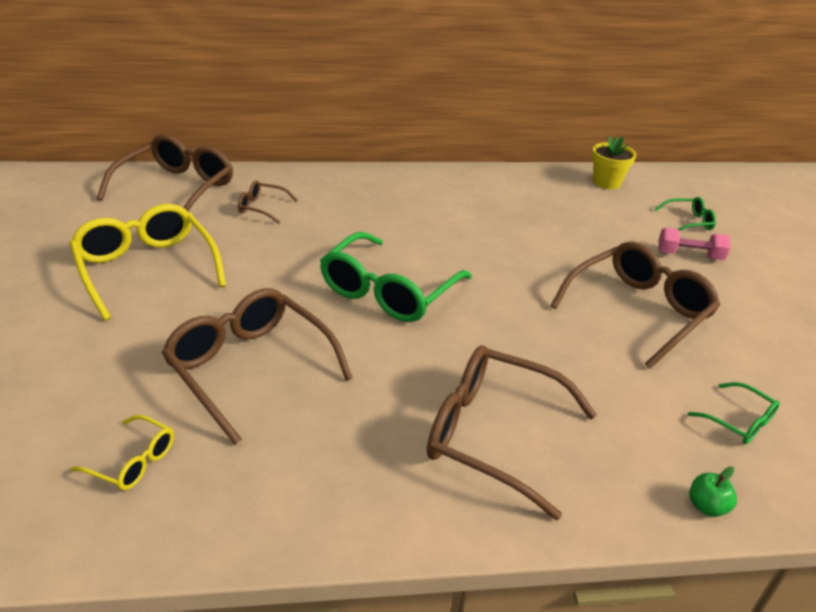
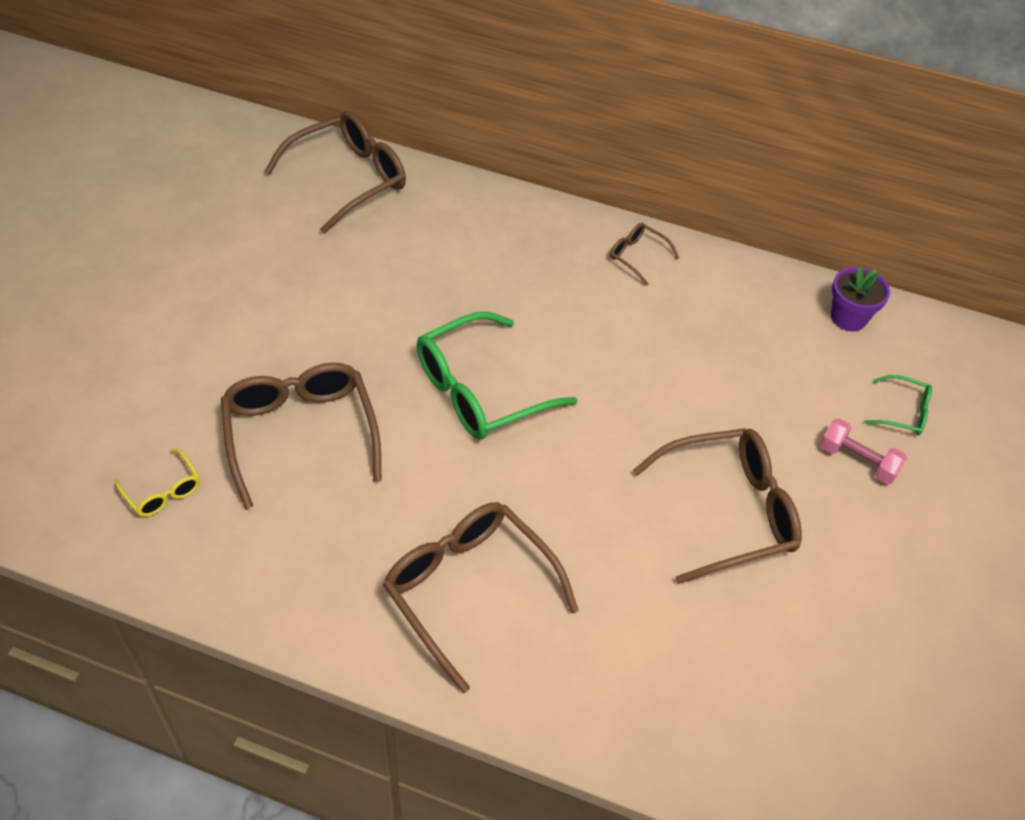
camera: 25 degrees right, 15 degrees up
yellow glasses [69,204,226,321] -> none
brown glasses [238,181,298,224] -> brown glasses moved to [610,223,679,286]
yellow flower pot [592,136,636,190] -> purple flower pot [831,266,890,331]
green glasses [688,382,780,444] -> none
green apple [689,466,737,517] -> none

